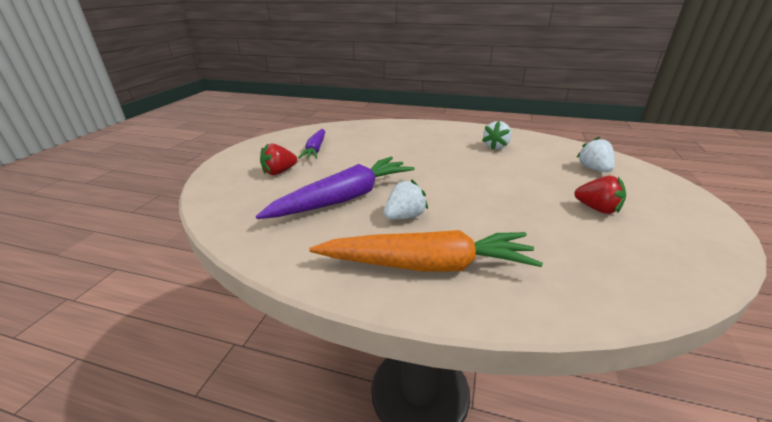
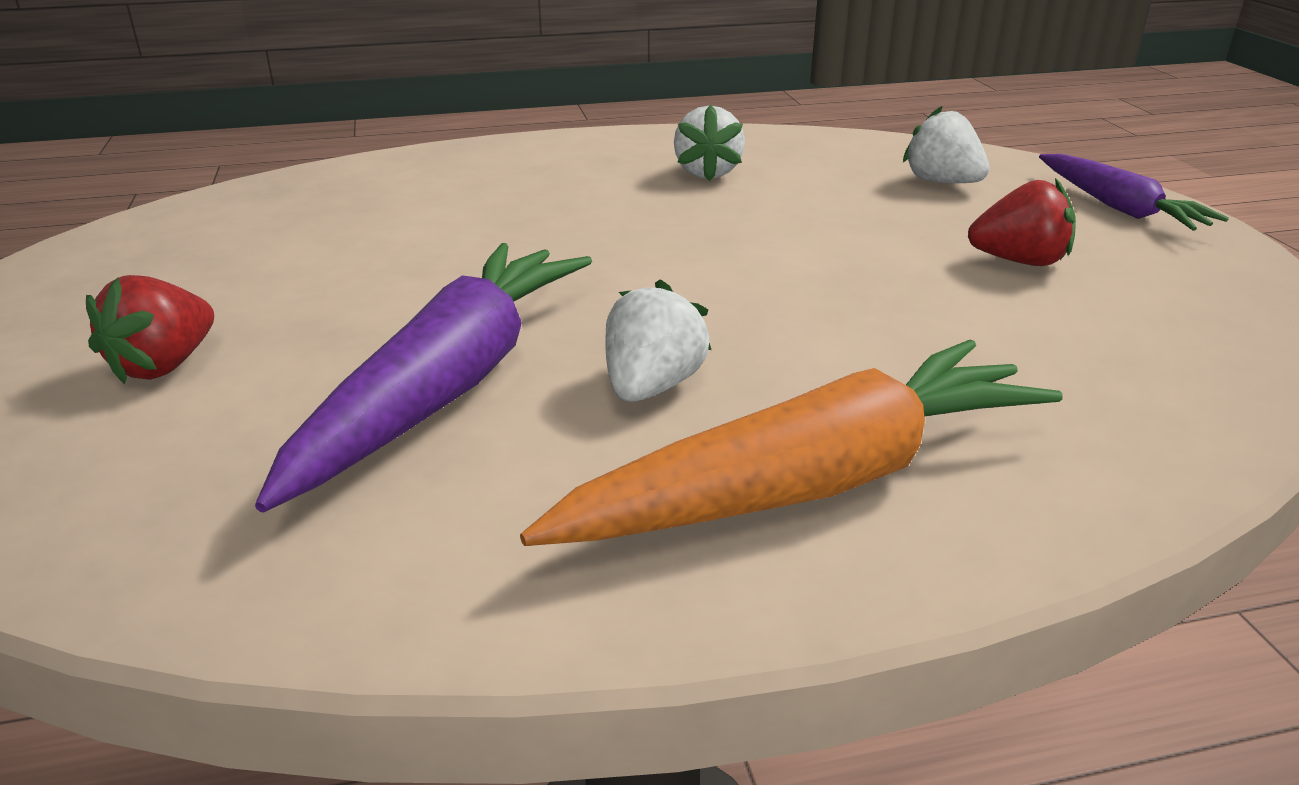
camera: 30 degrees left, 0 degrees up
purple carrot [298,129,325,159] -> purple carrot moved to [1039,154,1229,231]

